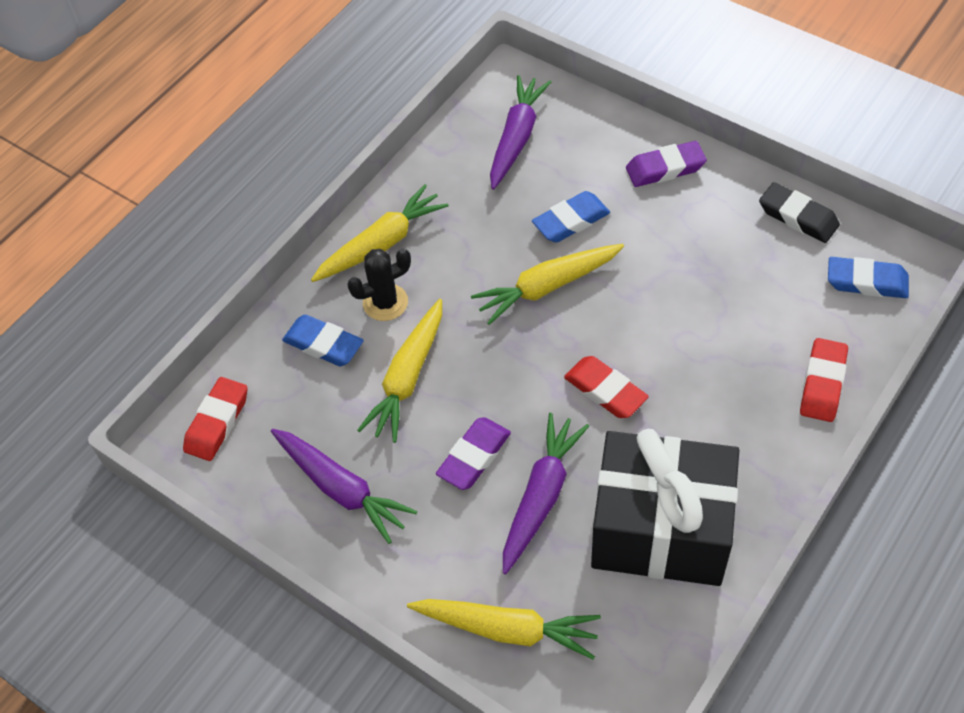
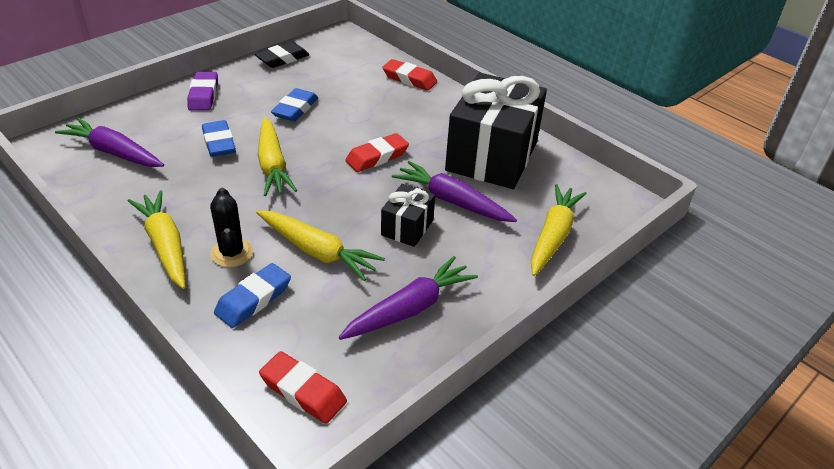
camera: 85 degrees left, 15 degrees down
purple eraser [436,417,511,490] -> black gift [381,184,435,247]
blue eraser [828,257,909,298] -> blue eraser moved to [271,88,318,121]

